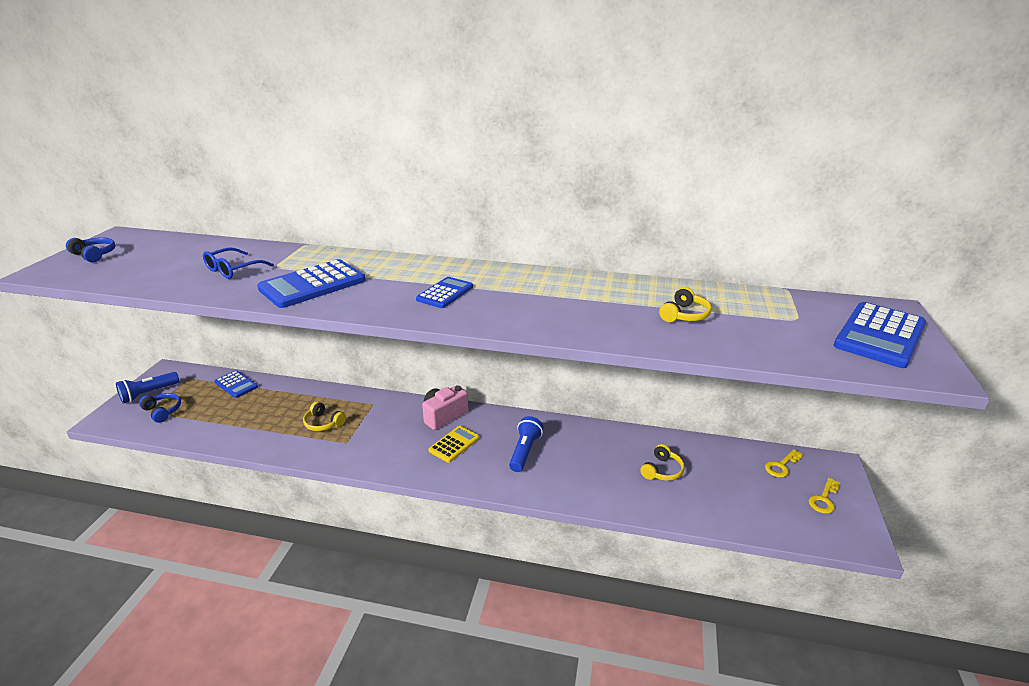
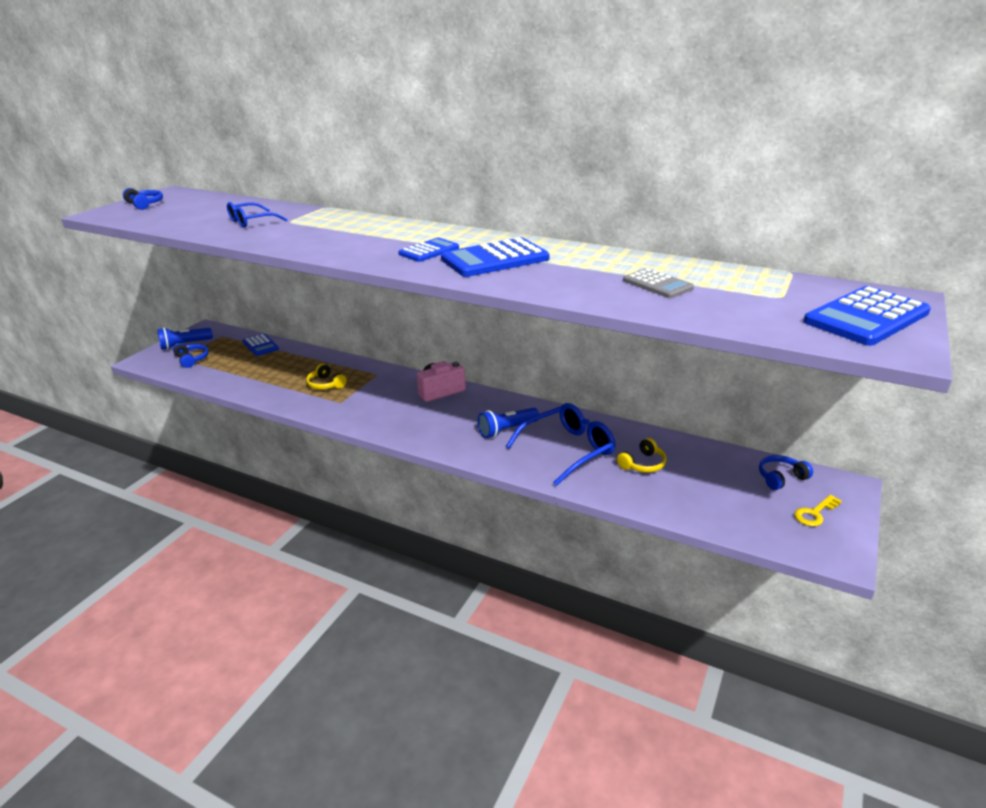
camera: 15 degrees right, 0 degrees up
blue calculator [257,259,366,308] -> blue calculator moved to [441,237,550,277]
yellow calculator [428,426,480,463] -> none
blue flashlight [509,416,544,472] -> blue flashlight turned 150 degrees counterclockwise [478,408,539,438]
yellow headphones [659,287,712,322] -> grey calculator [623,268,694,298]
yellow key [765,449,803,478] -> blue headphones [759,455,813,490]
none -> blue glasses [506,403,616,486]

